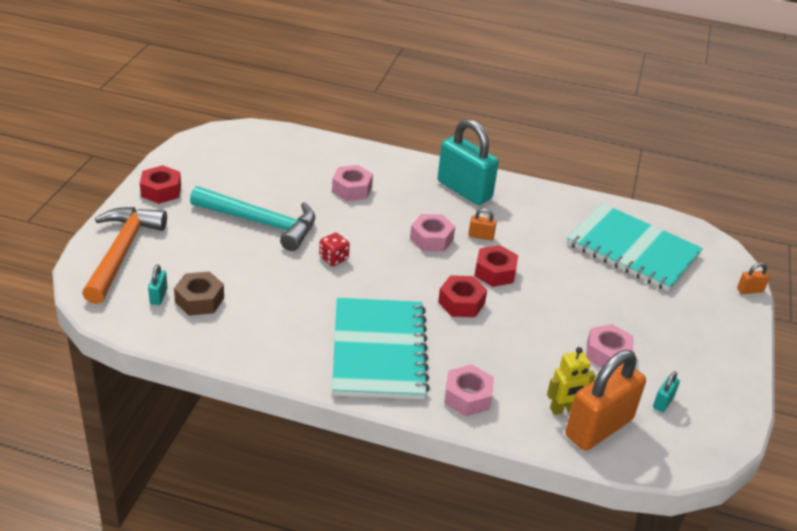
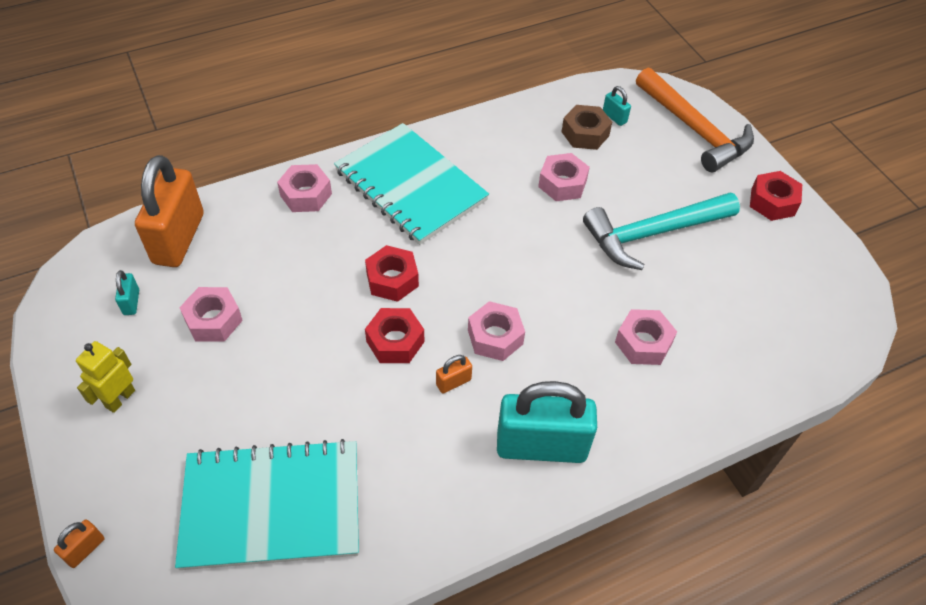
camera: 140 degrees right, 15 degrees up
red dice [319,233,350,266] -> none
yellow robot [547,347,596,415] -> yellow robot moved to [76,341,135,413]
none -> pink nut [538,153,590,201]

